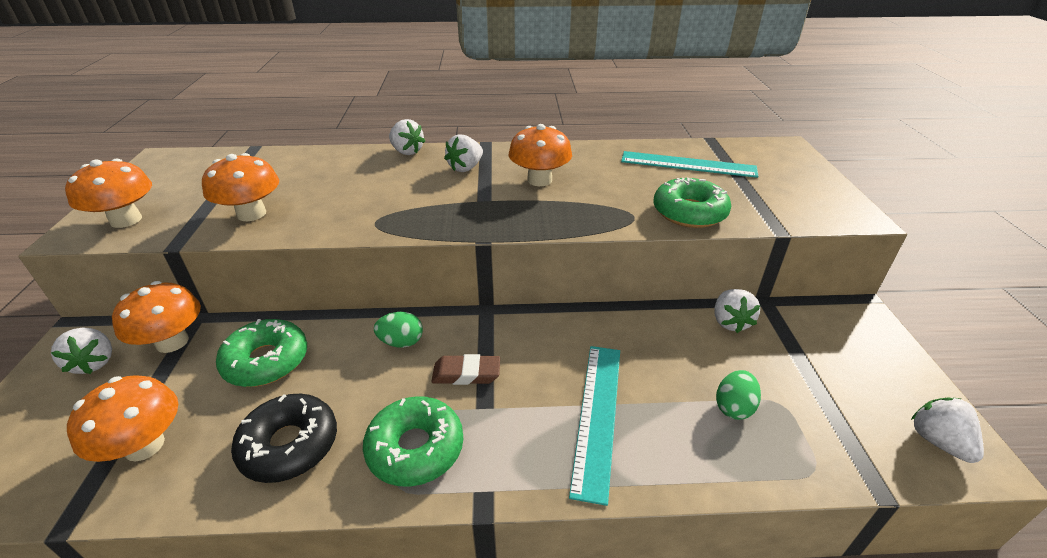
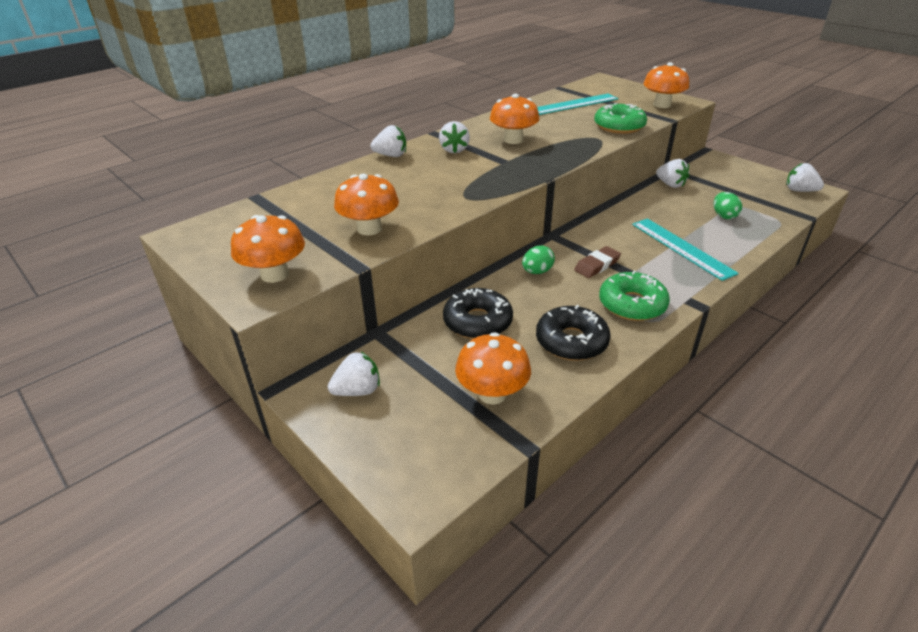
camera: 40 degrees left, 0 degrees up
white strawberry [51,328,112,374] -> white strawberry turned 45 degrees counterclockwise [328,352,380,396]
orange mushroom [112,281,201,353] -> orange mushroom moved to [644,62,689,108]
green donut [216,319,307,387] -> black donut [443,288,513,339]

